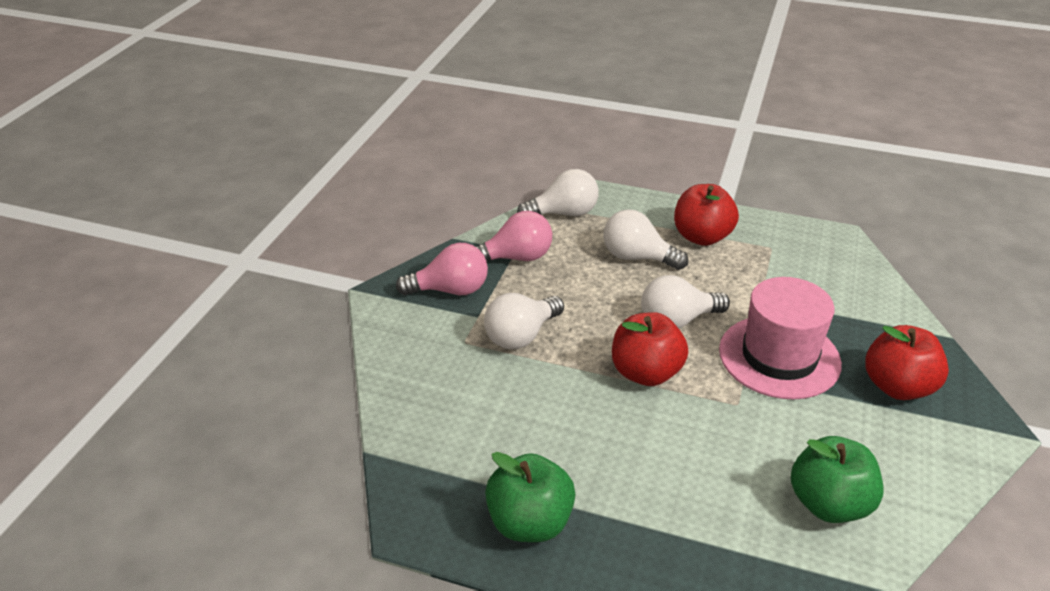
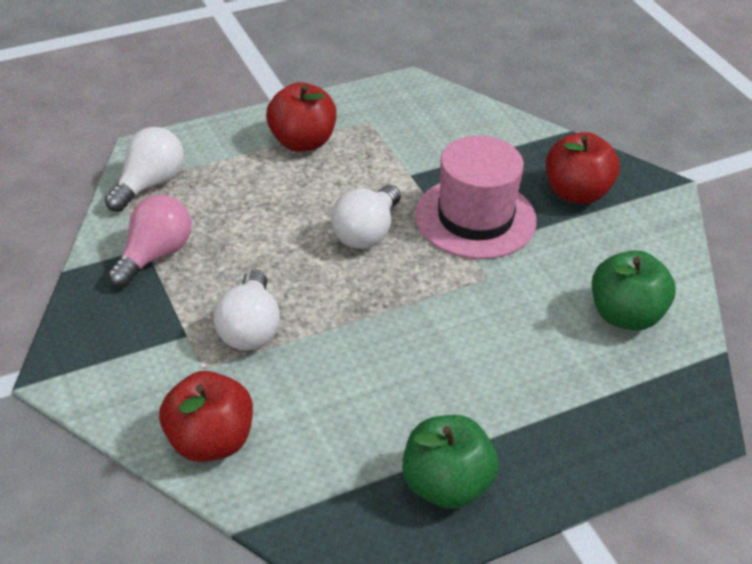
camera: 45 degrees left, 5 degrees up
pink light bulb [396,243,488,295] -> none
white light bulb [603,209,688,270] -> none
red apple [612,312,688,386] -> red apple moved to [159,371,253,462]

